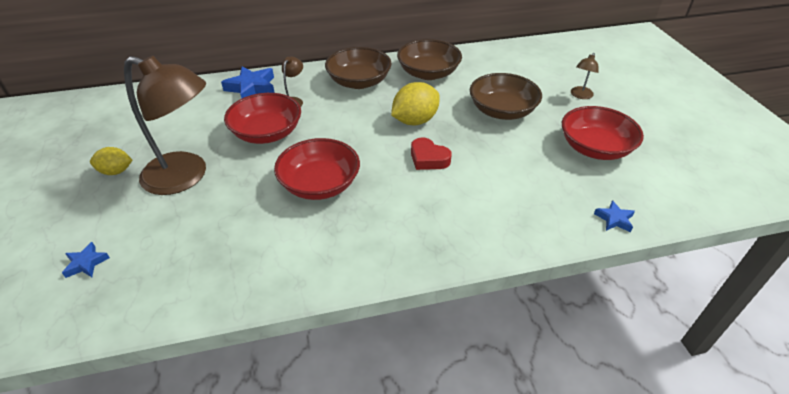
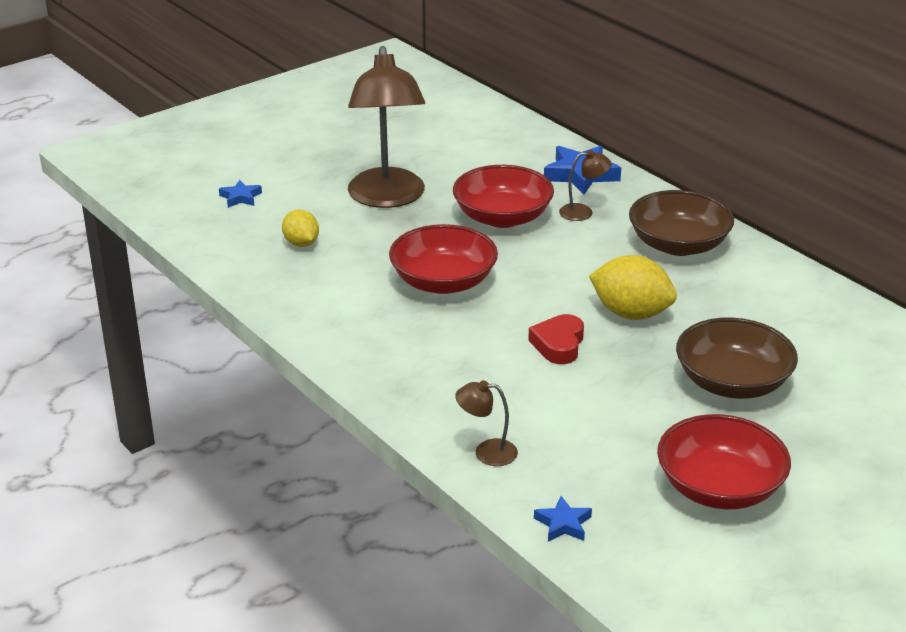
camera: 65 degrees right, 10 degrees down
yellow lemon [90,147,132,175] -> yellow lemon moved to [282,209,319,247]
brown bowl [397,39,462,80] -> none
brown lamp [571,53,598,99] -> brown lamp moved to [455,380,518,466]

